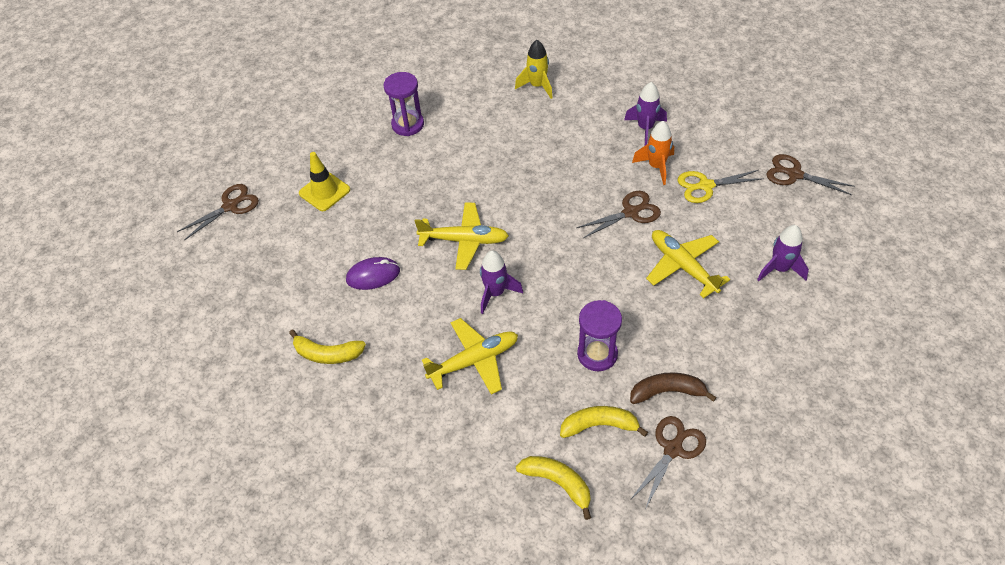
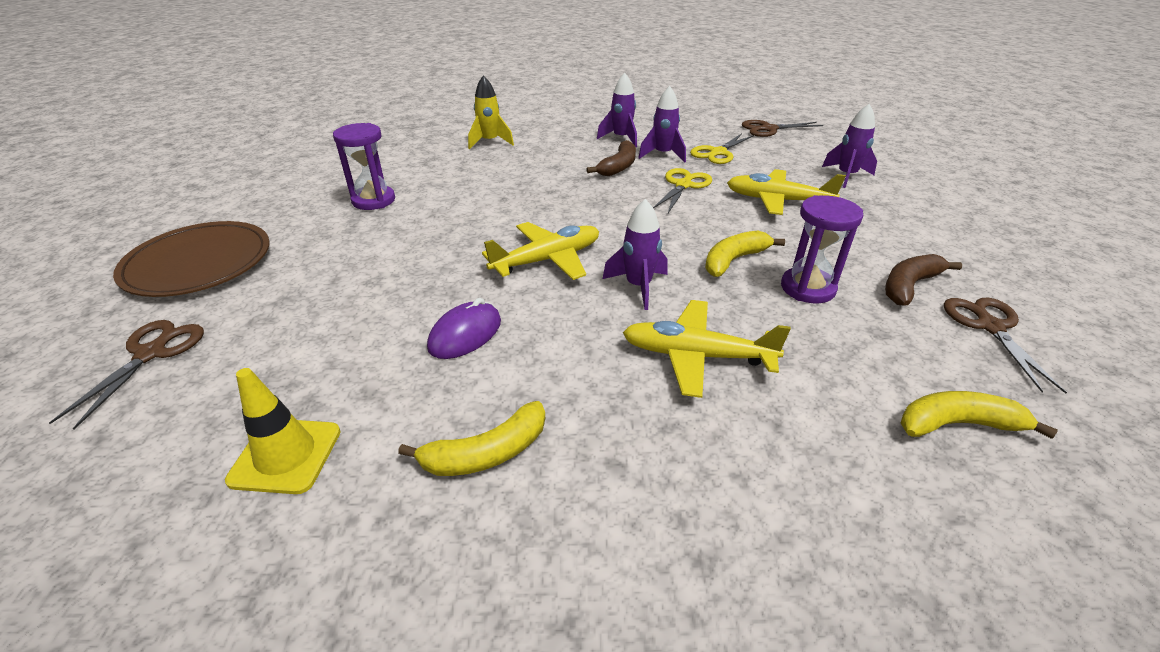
camera: 40 degrees left, 15 degrees down
yellow traffic cone [299,152,350,211] -> yellow traffic cone moved to [225,368,341,494]
yellow plane [422,318,518,394] -> yellow plane turned 105 degrees counterclockwise [623,300,791,398]
yellow banana [560,406,648,438] -> yellow banana moved to [705,231,785,277]
brown scissors [576,191,661,238] -> yellow scissors [653,168,712,213]
orange rocket [632,121,674,185] -> purple rocket [638,86,686,162]
none -> brown plate [113,221,270,297]
none -> brown banana [586,140,636,176]

